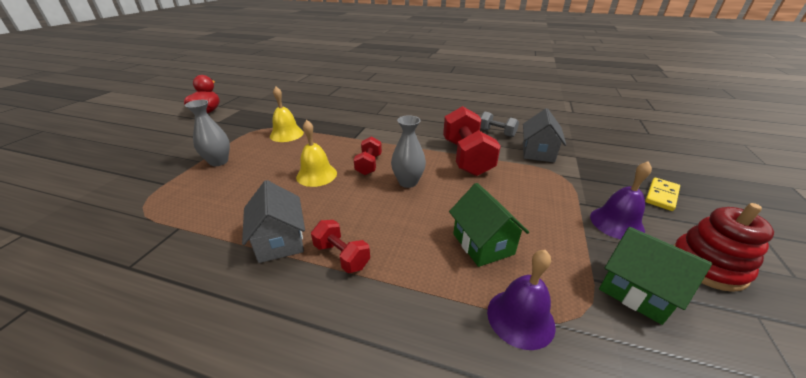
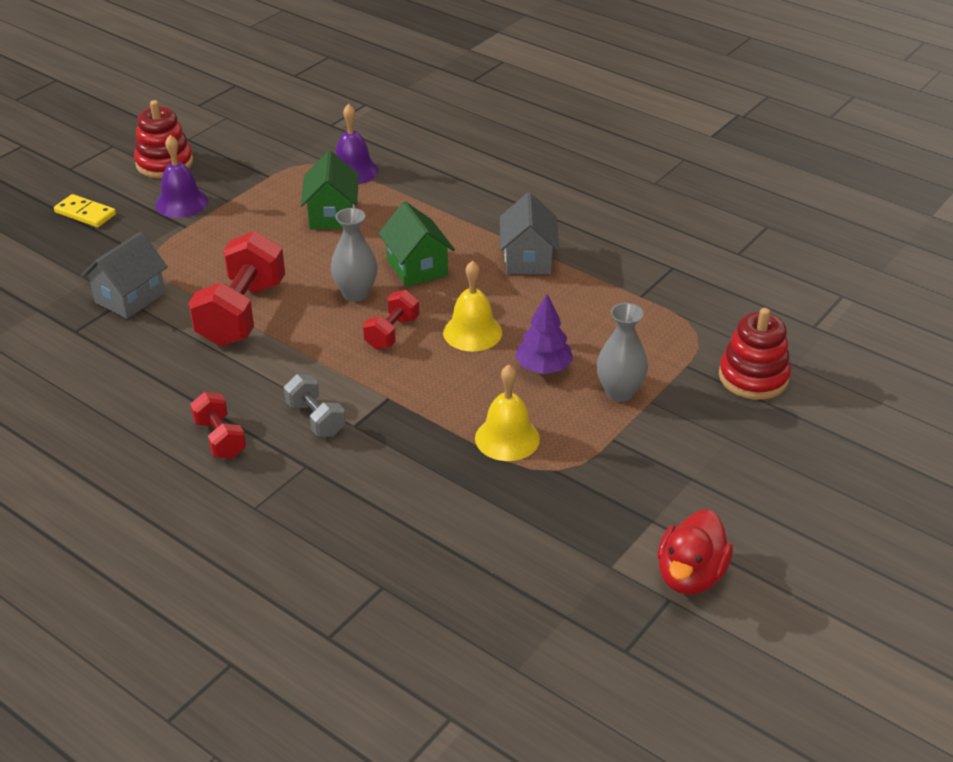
camera: 160 degrees left, 5 degrees up
red dumbbell [311,220,370,273] -> red dumbbell moved to [190,392,246,459]
grey dumbbell [480,112,519,137] -> grey dumbbell moved to [284,374,346,437]
green house [599,227,712,325] -> green house moved to [378,202,455,287]
yellow domino [645,178,680,211] -> yellow domino turned 60 degrees clockwise [54,194,116,227]
none -> purple tree [515,294,573,374]
none -> red stacking toy [719,308,791,400]

